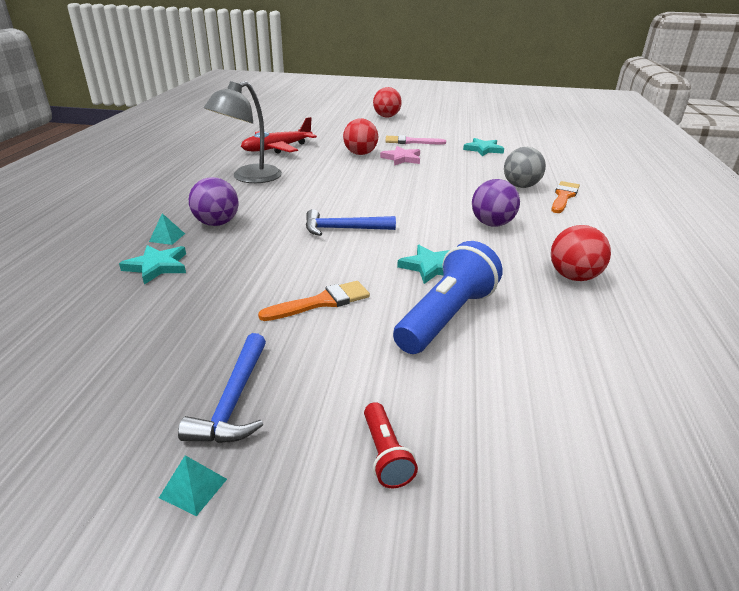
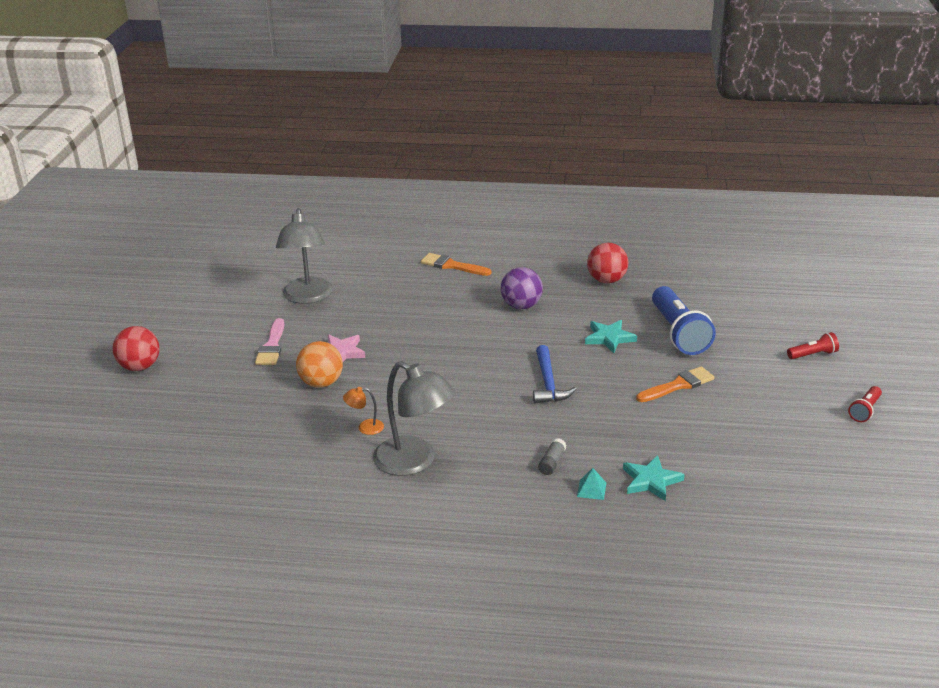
camera: 90 degrees left, 0 degrees up
turquoise pyramid [159,455,227,516] -> red flashlight [848,386,882,422]
blue hammer [178,333,266,443] -> none
purple ball [189,177,238,226] -> grey glue stick [538,438,567,475]
red plane [241,117,317,154] -> none
orange brush [258,281,370,321] -> orange brush turned 90 degrees clockwise [636,366,715,402]
red ball [343,118,378,155] -> orange ball [296,341,343,388]
blue flashlight [393,241,503,354] -> blue flashlight turned 135 degrees counterclockwise [652,286,716,355]
turquoise star [463,138,504,156] -> grey lamp [276,208,333,304]
grey ball [504,147,546,188] -> none
none -> orange lamp [343,387,384,435]

